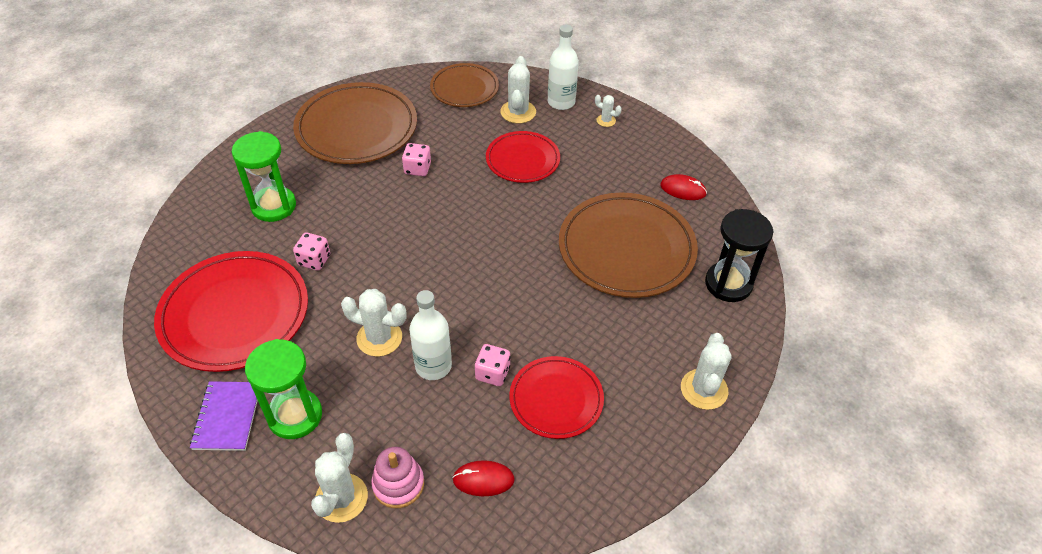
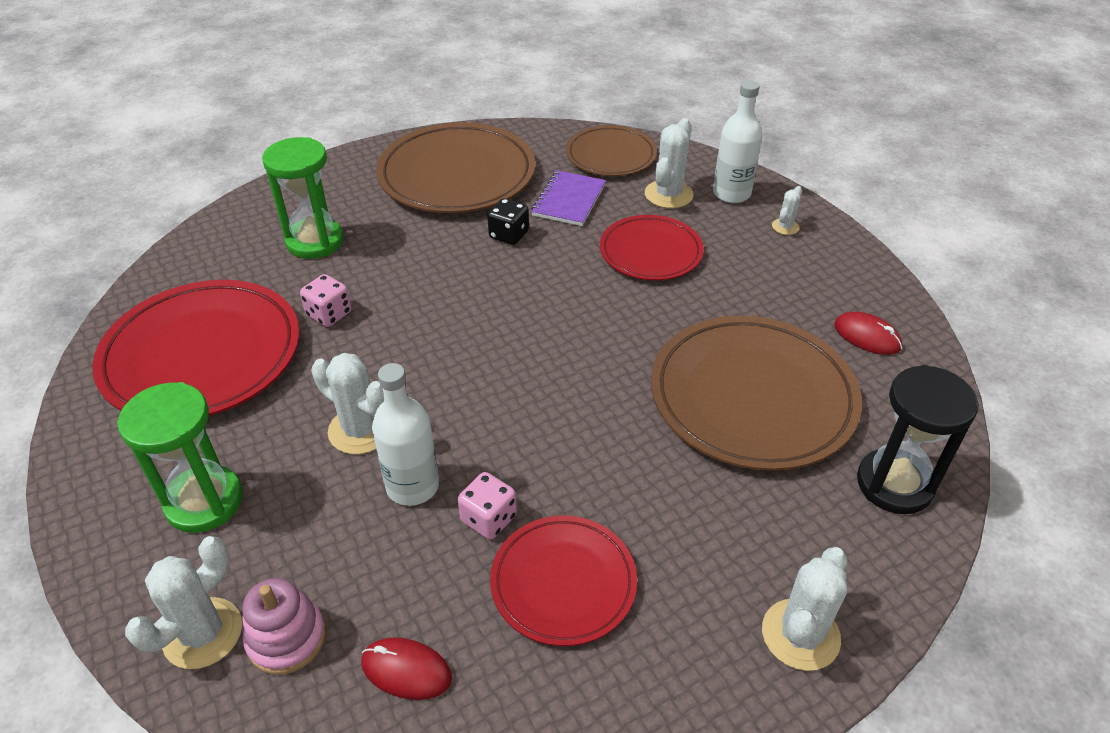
camera: 20 degrees right, 5 degrees down
purple notebook [190,381,258,451] -> purple notebook moved to [531,170,606,226]
pink dice [402,143,431,176] -> black dice [487,198,529,245]
white cactus [595,95,622,127] -> white cactus turned 75 degrees clockwise [772,186,802,235]

